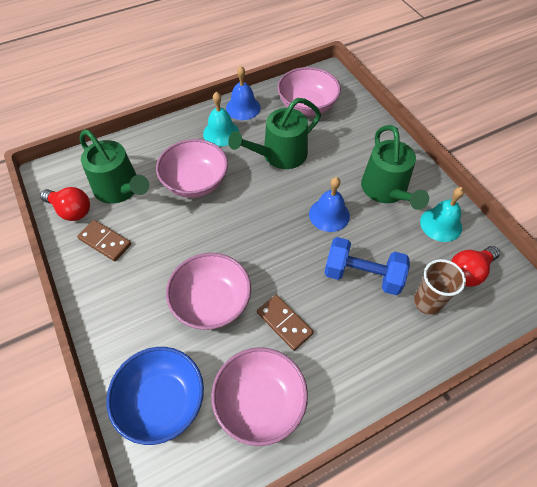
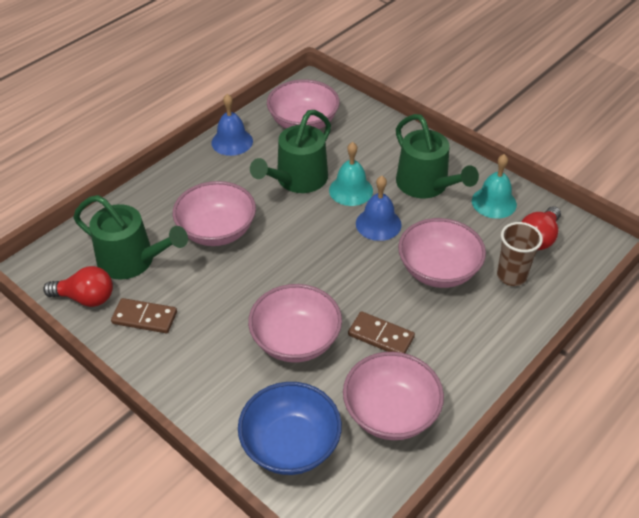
camera: 20 degrees left, 10 degrees down
turquoise bell [203,92,239,146] -> turquoise bell moved to [329,142,373,206]
blue dumbbell [324,237,410,295] -> pink bowl [398,218,486,288]

